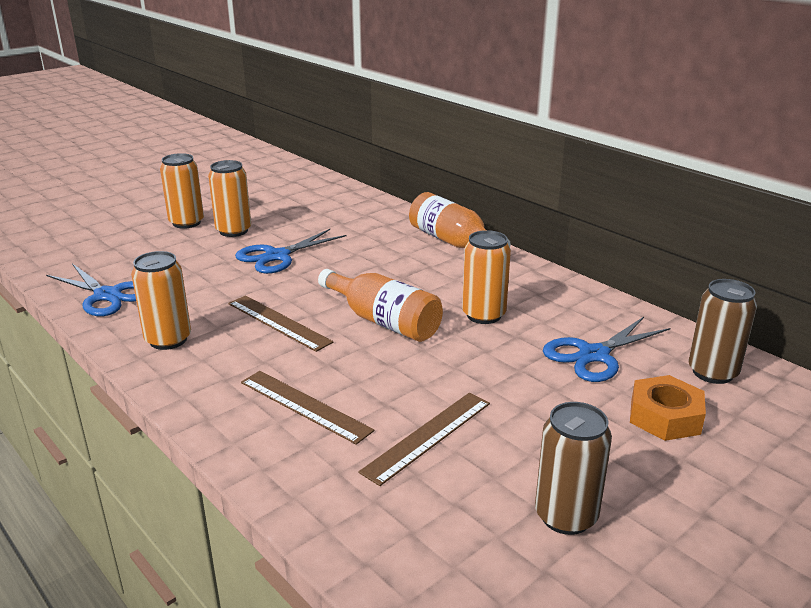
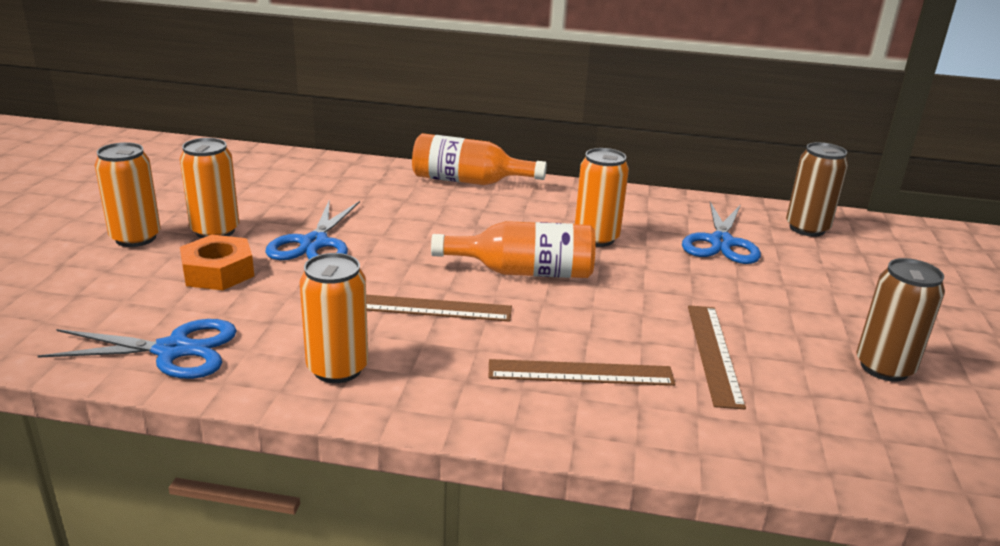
camera: 40 degrees left, 0 degrees up
orange nut [630,375,706,441] -> orange nut moved to [180,235,254,290]

